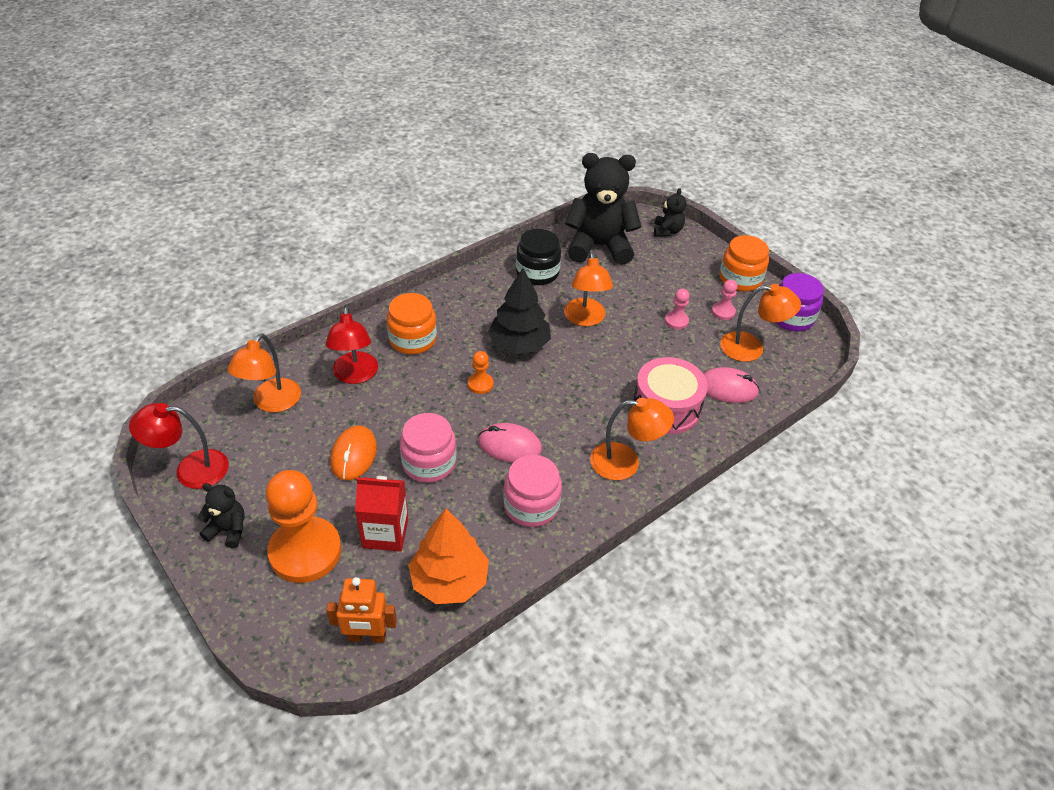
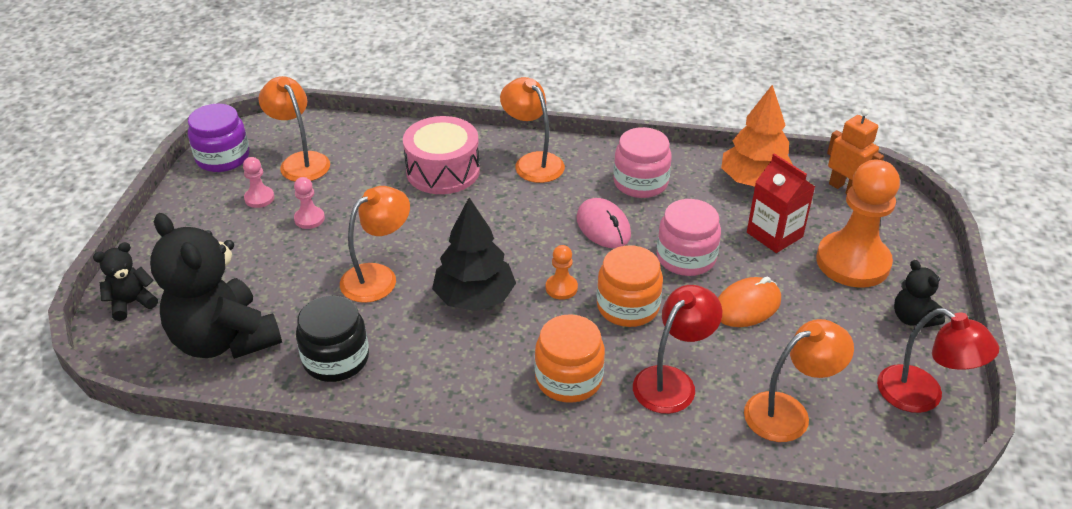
camera: 130 degrees left, 5 degrees down
pink mouse [703,367,760,403] -> none
orange jar [720,235,769,291] -> orange jar moved to [597,245,663,327]

